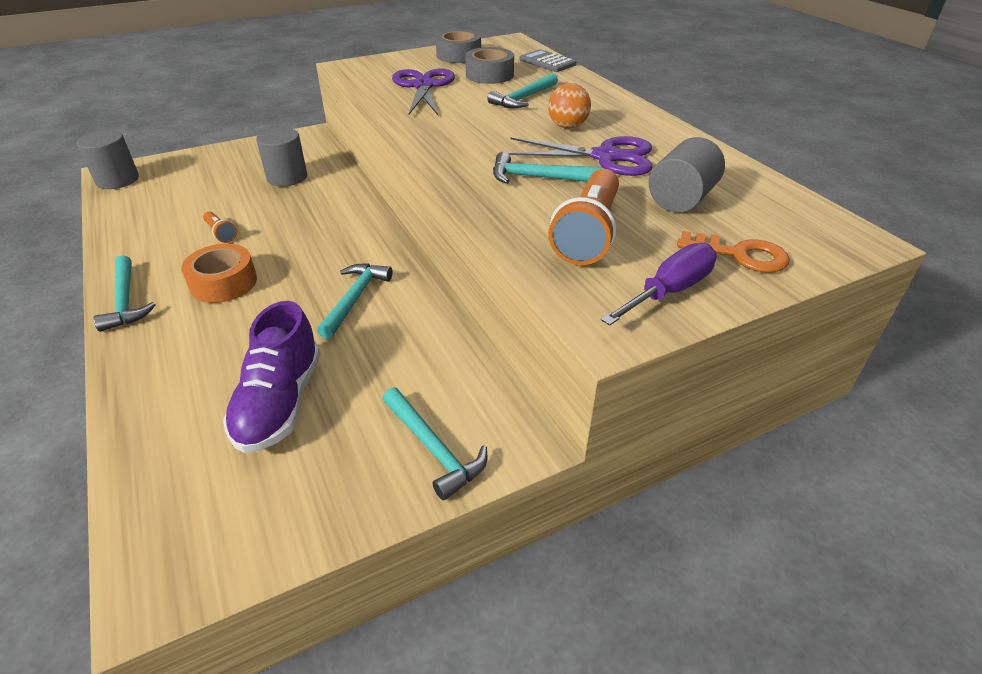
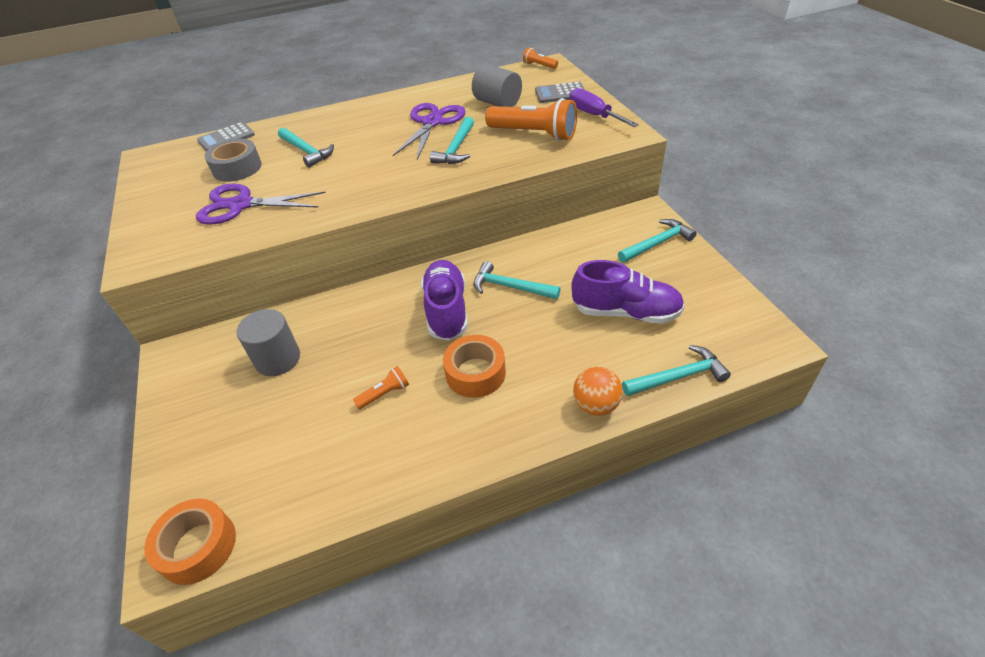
camera: 80 degrees left, 5 degrees up
grey cylinder [77,130,139,189] -> orange tape [144,499,236,585]
turquoise hammer [94,255,156,332] -> turquoise hammer moved to [622,345,731,396]
grey tape [436,30,481,63] -> none
orange ball [548,83,591,129] -> orange ball moved to [573,367,623,416]
orange key [677,231,790,273] -> grey calculator [535,82,585,103]
none -> purple shoe [421,260,468,341]
none -> orange flashlight [523,47,558,69]

